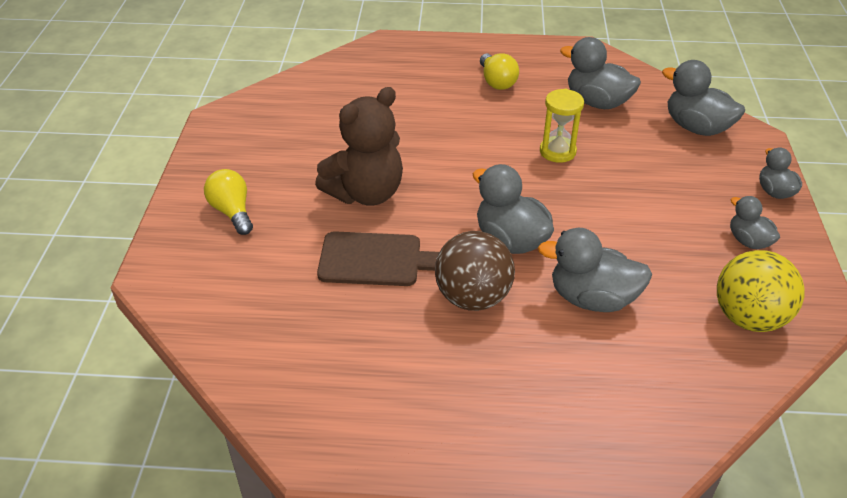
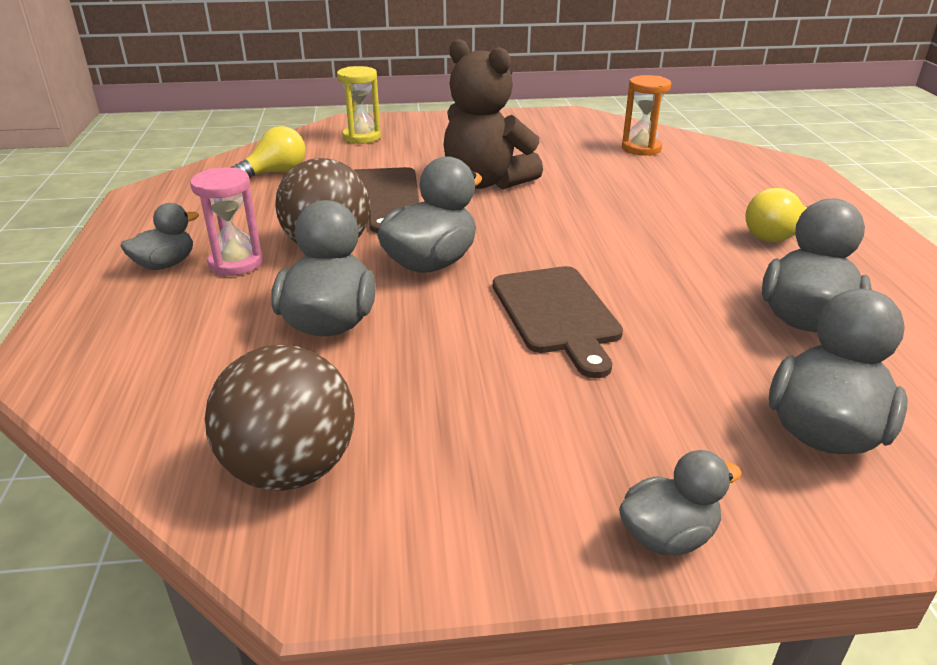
camera: 80 degrees right, 10 degrees down
yellow light bulb [204,169,253,235] -> yellow light bulb moved to [231,126,306,178]
yellow hourglass [540,89,584,163] -> yellow hourglass moved to [337,66,381,144]
yellow ball [717,250,805,332] -> brown ball [205,344,355,491]
grey duck [730,196,780,249] -> grey duck moved to [121,203,199,270]
none -> pink hourglass [190,168,263,276]
none -> brown cutting board [493,266,623,378]
none -> orange hourglass [622,75,671,156]

